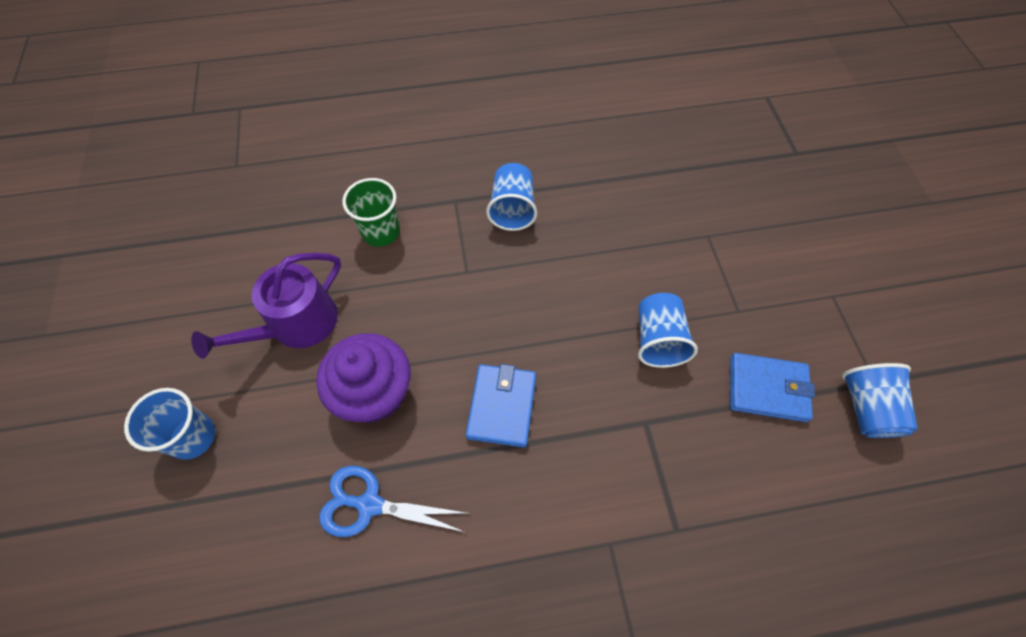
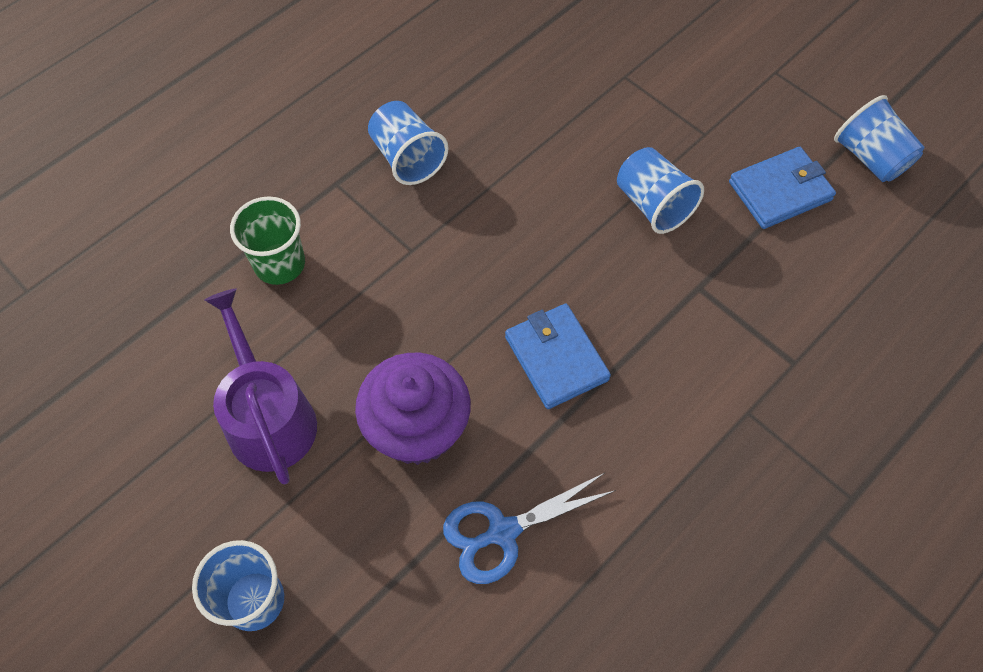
camera: 35 degrees left, 0 degrees up
purple watering can [191,253,341,359] -> purple watering can turned 150 degrees clockwise [205,289,317,484]

